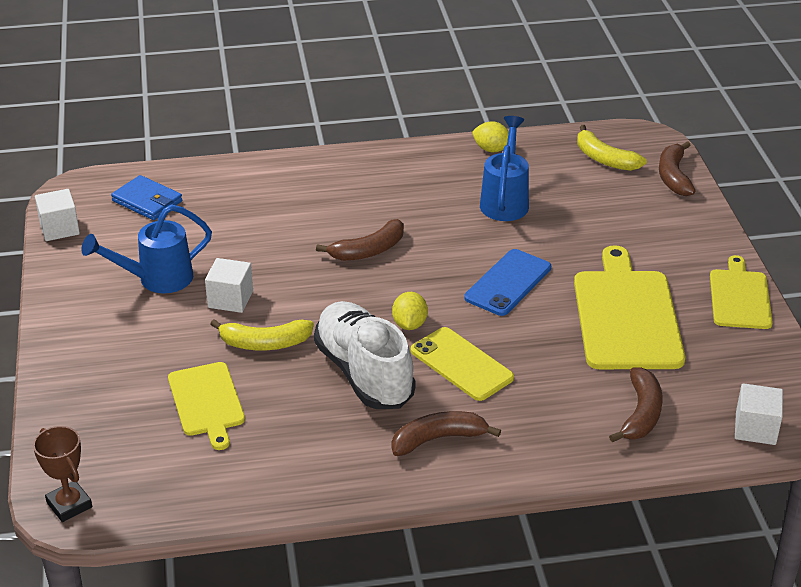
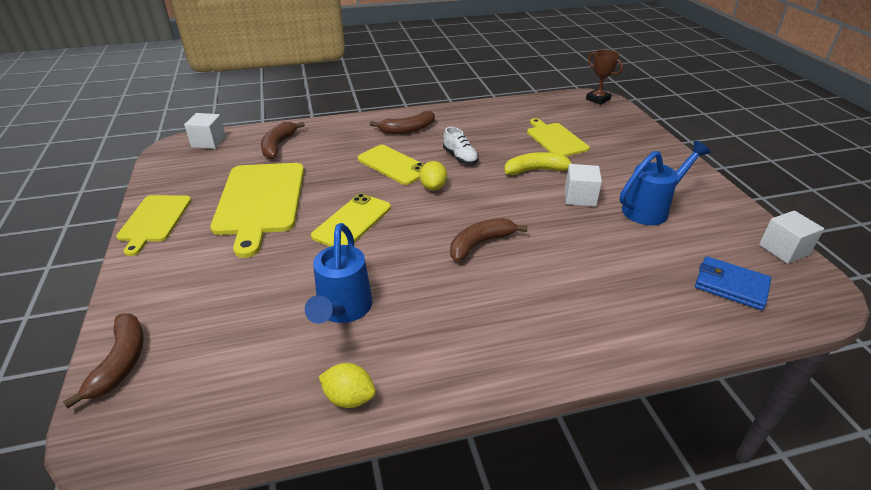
camera: 175 degrees right, 0 degrees up
white shoe [314,301,415,409] -> white shoe [443,127,479,164], size x0.47
blue phone [464,249,551,316] -> yellow phone [311,194,391,247]
yellow banana [577,125,647,171] -> none

